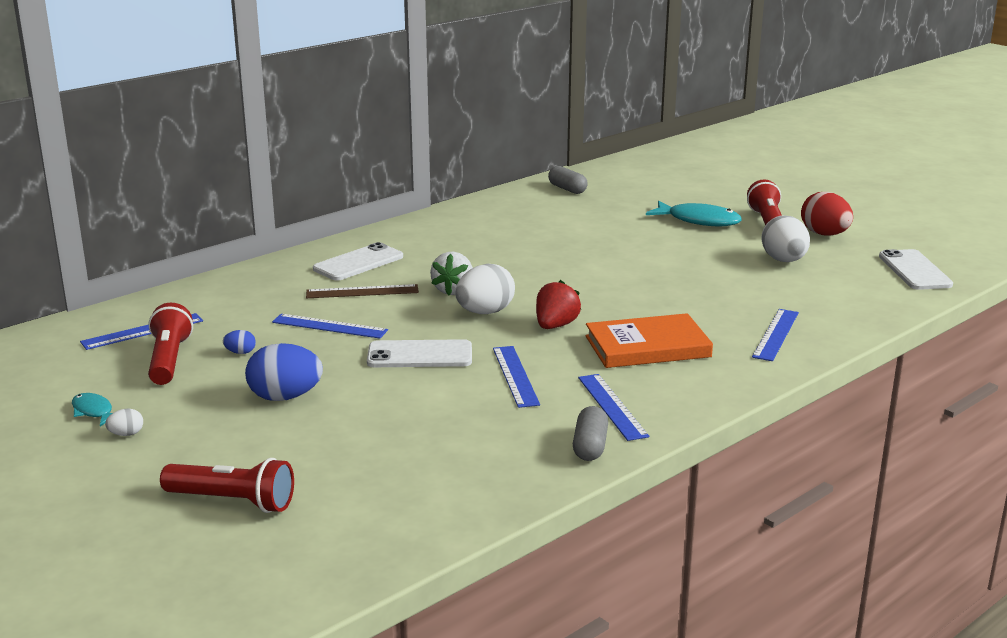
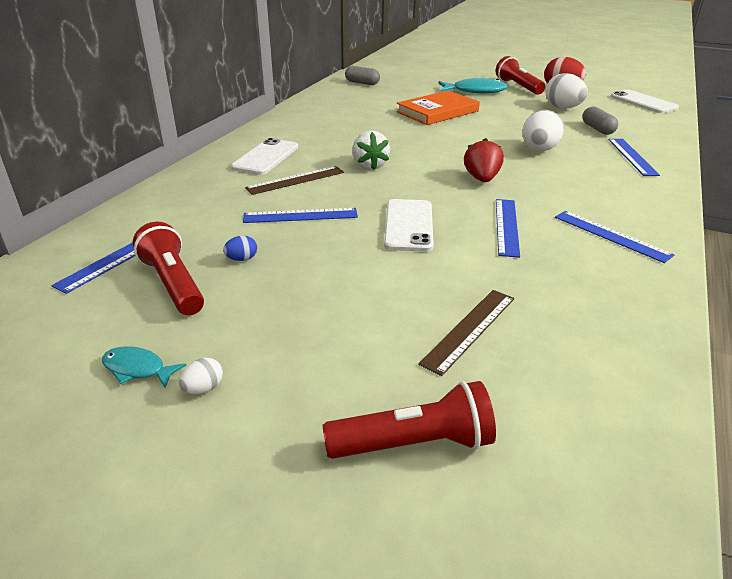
camera: 25 degrees left, 10 degrees up
blue egg [245,343,323,401] -> none
white phone [367,339,472,367] -> white phone turned 60 degrees counterclockwise [384,199,434,252]
white egg [455,264,515,314] -> white egg moved to [522,110,564,151]
blue ruler [493,346,540,408] -> blue ruler turned 45 degrees clockwise [496,199,520,258]
grey capsule [573,406,608,461] -> grey capsule moved to [582,106,618,135]
orange book [585,313,713,368] -> orange book moved to [396,91,480,125]
none -> brown ruler [418,290,514,376]

